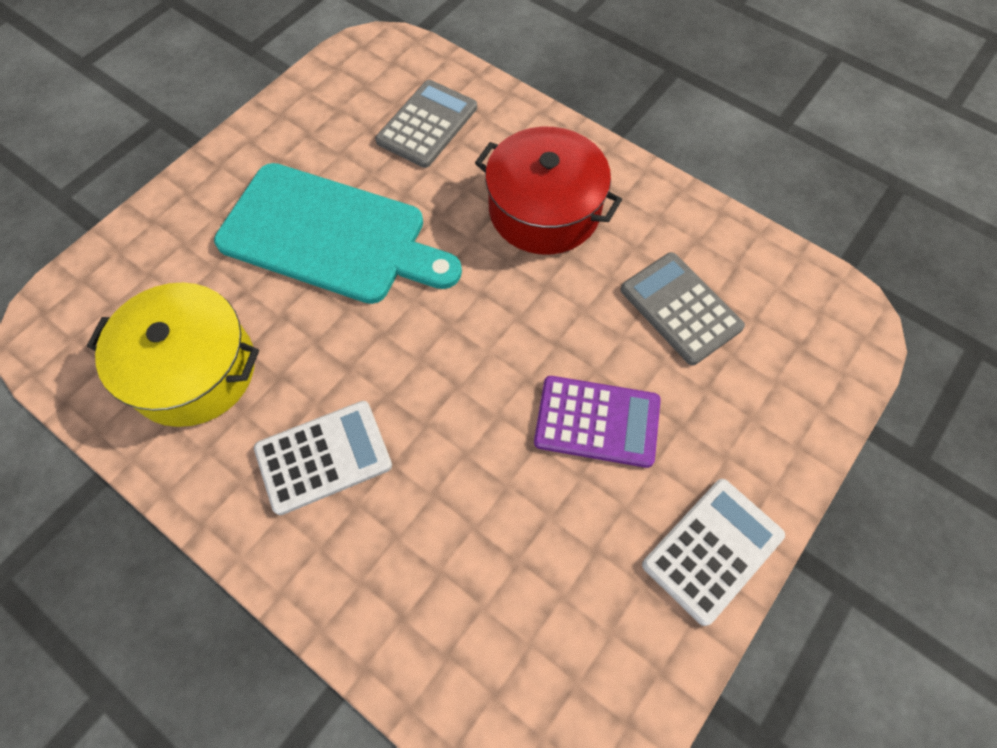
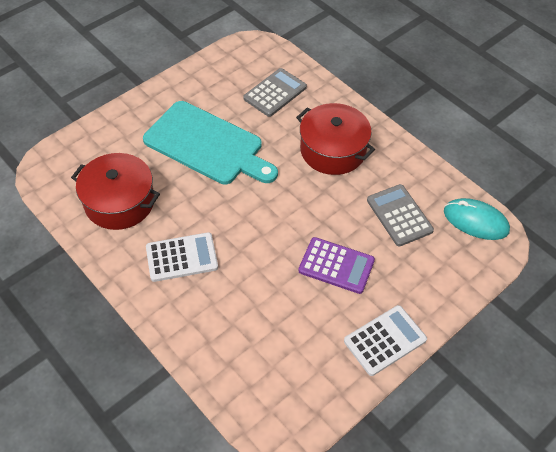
camera: 10 degrees right, 10 degrees down
yellow pot [87,282,259,427] -> red pot [71,153,160,230]
none -> turquoise mouse [444,198,510,240]

